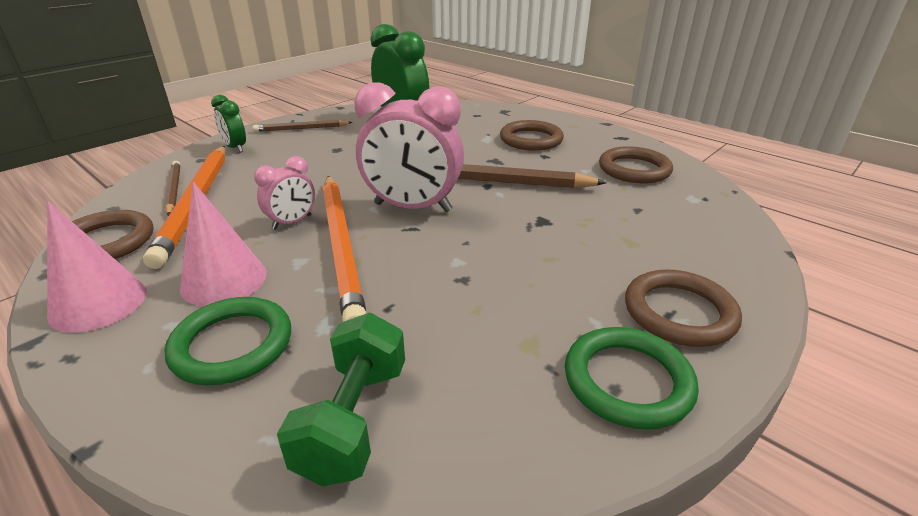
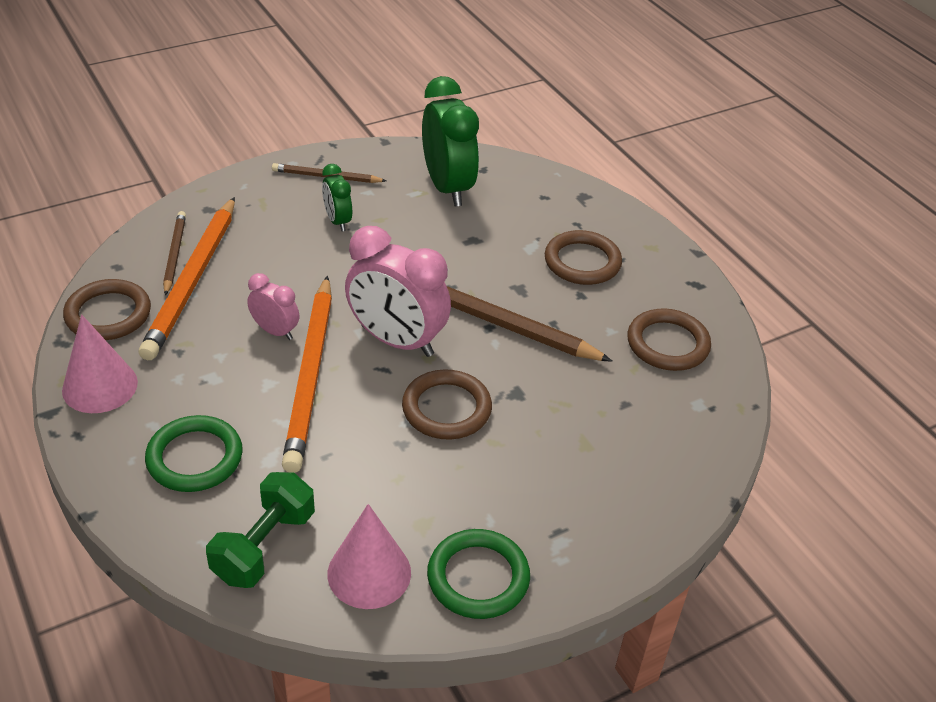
camera: 15 degrees right, 10 degrees up
pink cone [180,182,267,306] -> pink cone moved to [328,504,411,609]
green clock [211,95,246,153] -> green clock moved to [322,164,352,232]
pink clock [254,156,315,230] -> pink clock turned 120 degrees counterclockwise [247,273,299,340]
brown ring [625,269,742,347] -> brown ring moved to [402,369,492,440]

